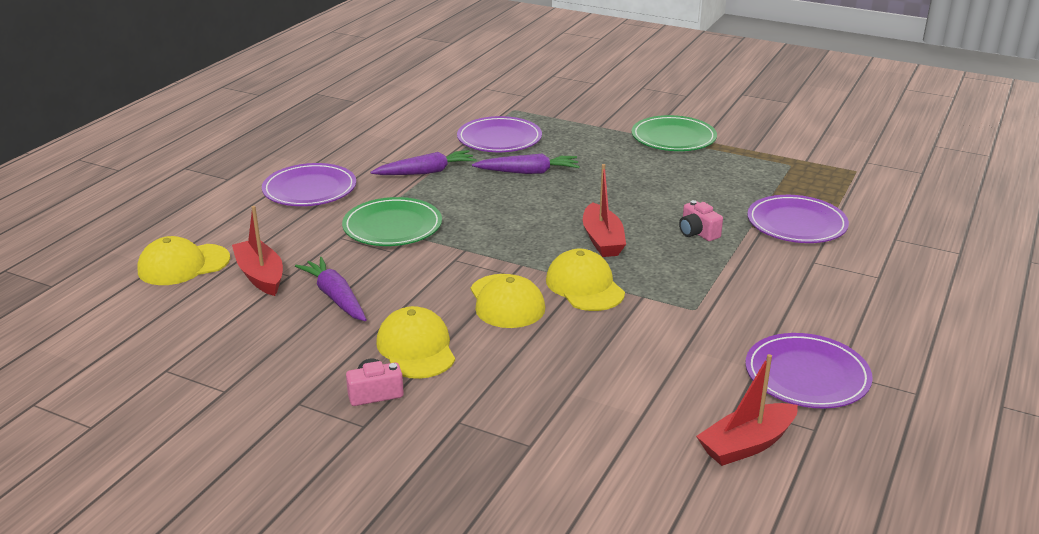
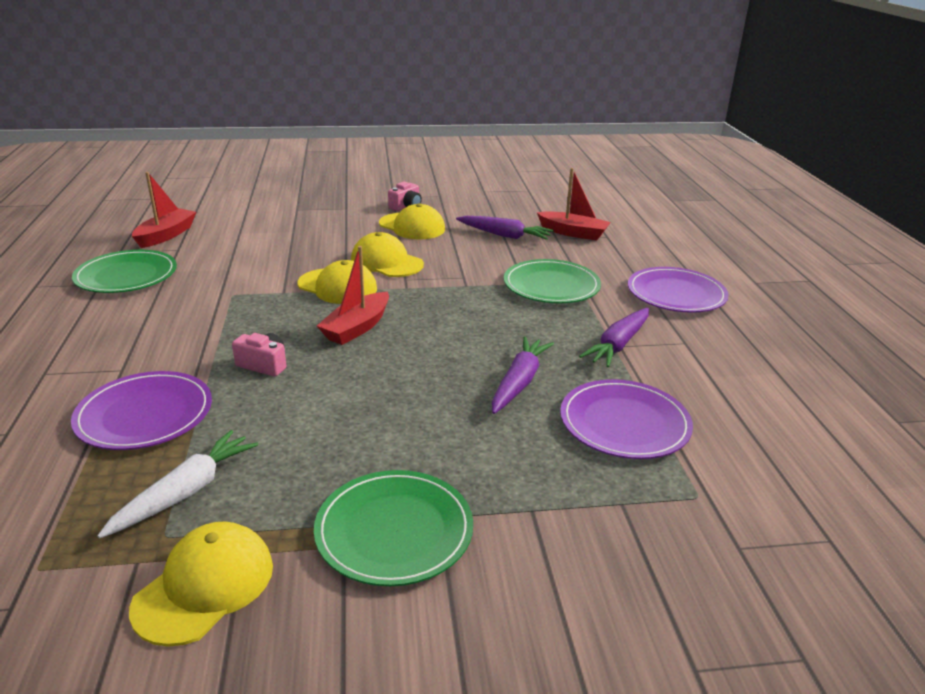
camera: 145 degrees right, 0 degrees up
yellow cap [137,236,230,285] -> yellow cap moved to [129,521,273,647]
purple carrot [472,153,580,174] -> purple carrot turned 150 degrees clockwise [492,336,554,414]
red boat [583,164,626,257] -> red boat turned 105 degrees counterclockwise [317,246,389,345]
purple plate [745,333,873,408] -> green plate [72,250,177,293]
none -> white carrot [97,430,258,539]

